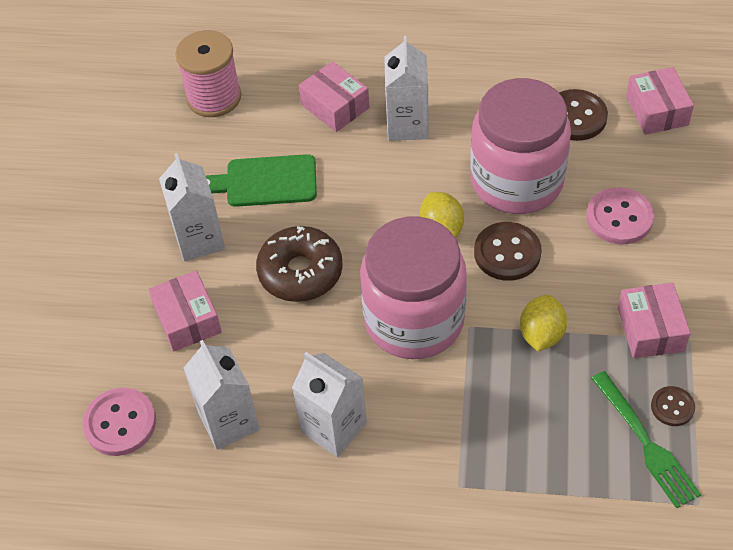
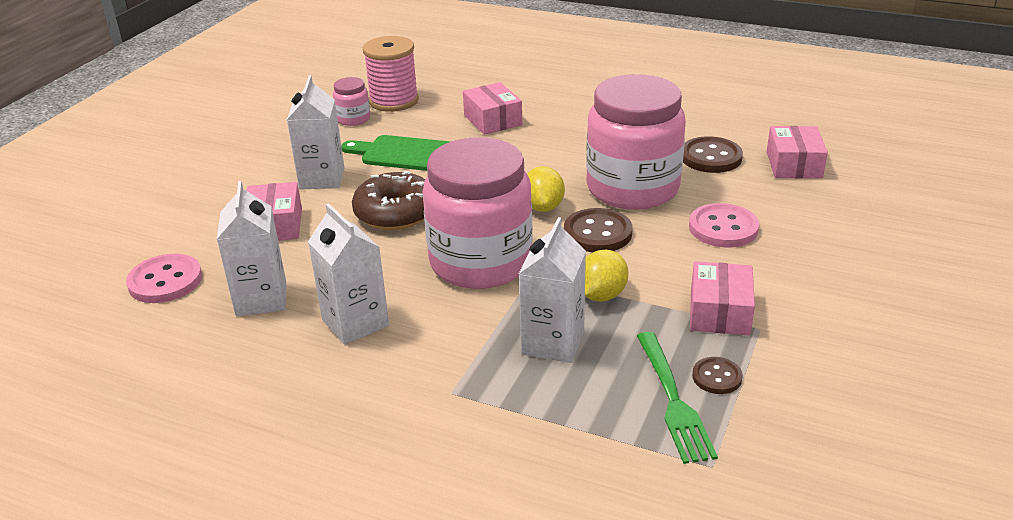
camera: 15 degrees right, 20 degrees down
white carton [384,36,429,141] -> white carton moved to [519,217,586,363]
none -> pink jar [333,77,370,126]

